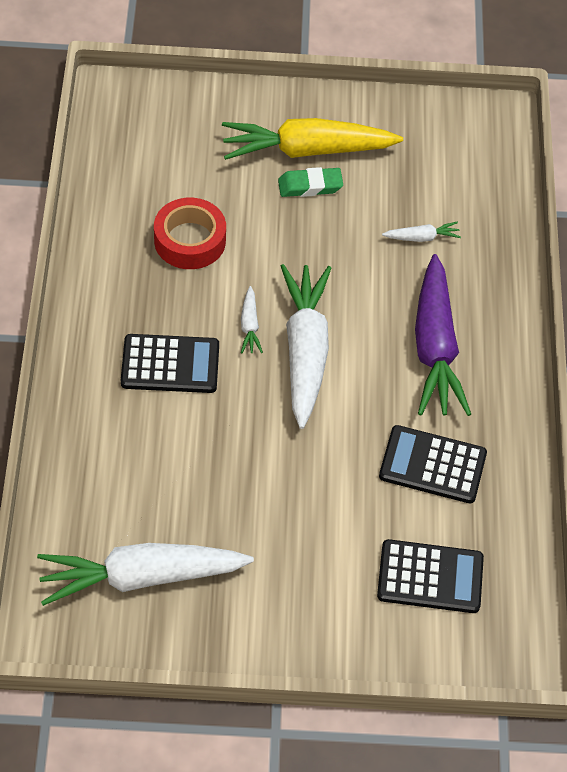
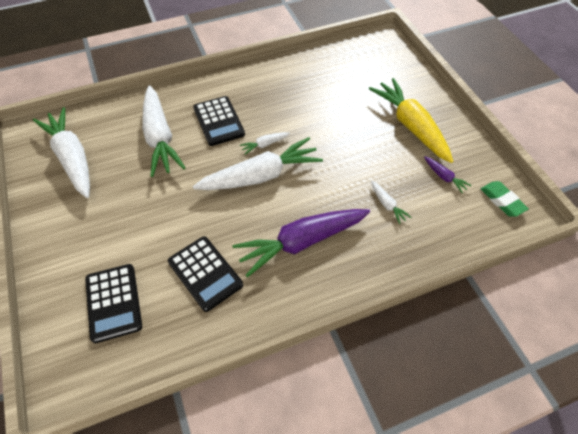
camera: 70 degrees right, 0 degrees up
red tape [154,198,226,269] -> none
green eraser [278,167,343,197] -> green eraser moved to [481,181,529,217]
black calculator [379,425,487,504] -> black calculator turned 150 degrees clockwise [168,236,243,312]
none -> white carrot [142,85,186,177]
none -> purple carrot [424,156,472,193]

